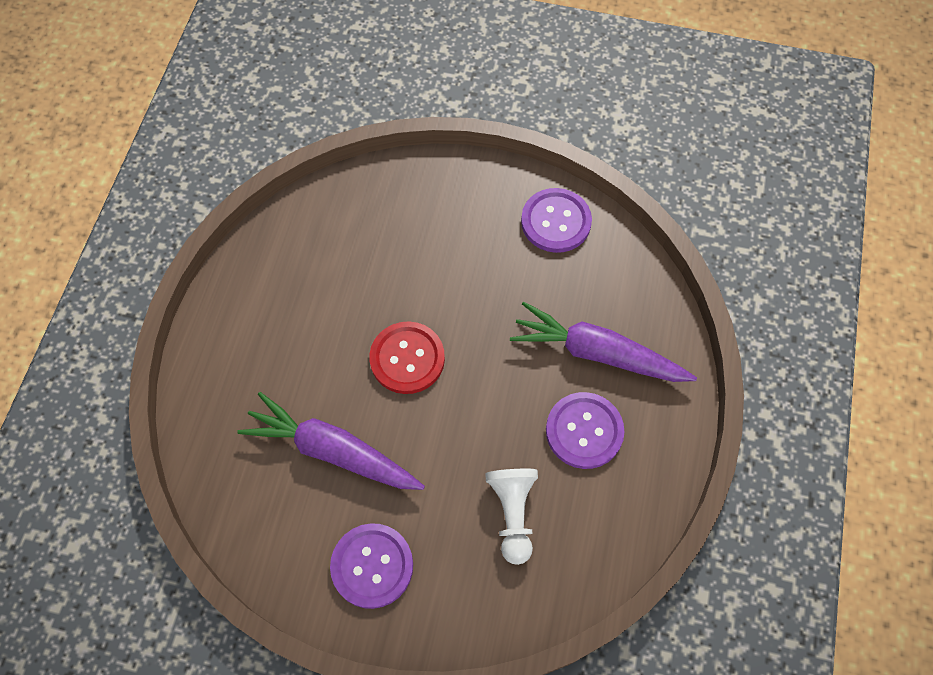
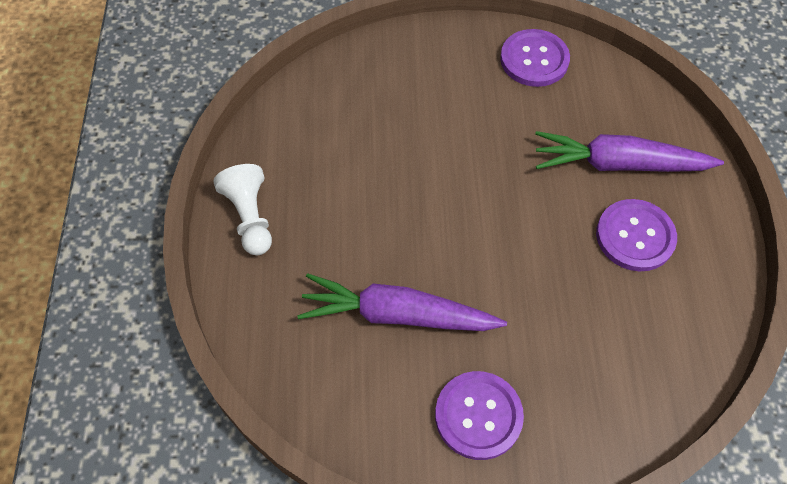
camera: 15 degrees left, 5 degrees down
red button [369,321,445,394] -> none
white pawn [485,469,538,565] -> white pawn moved to [213,164,272,255]

